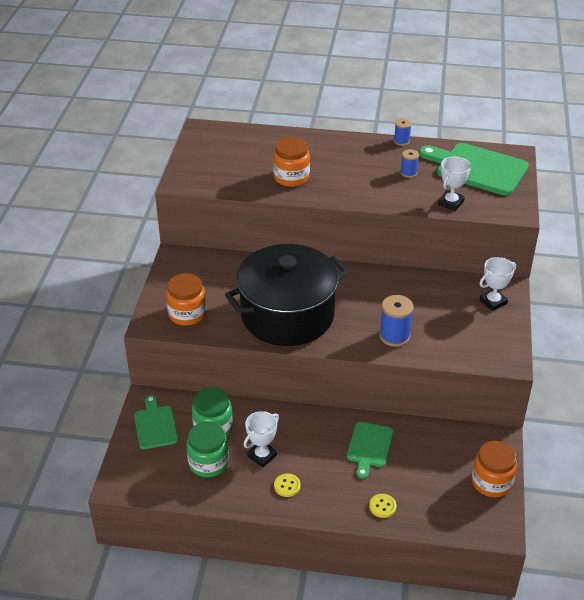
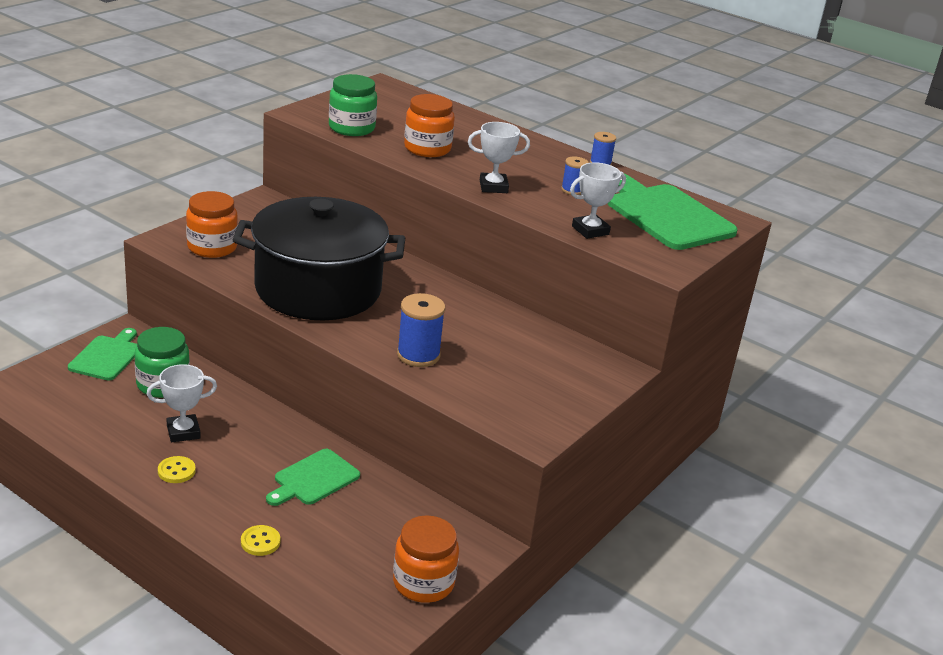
camera: 25 degrees right, 10 degrees down
green jar [186,422,229,477] -> green jar moved to [329,74,377,136]
white trophy [479,257,516,311] -> white trophy moved to [468,122,530,193]

